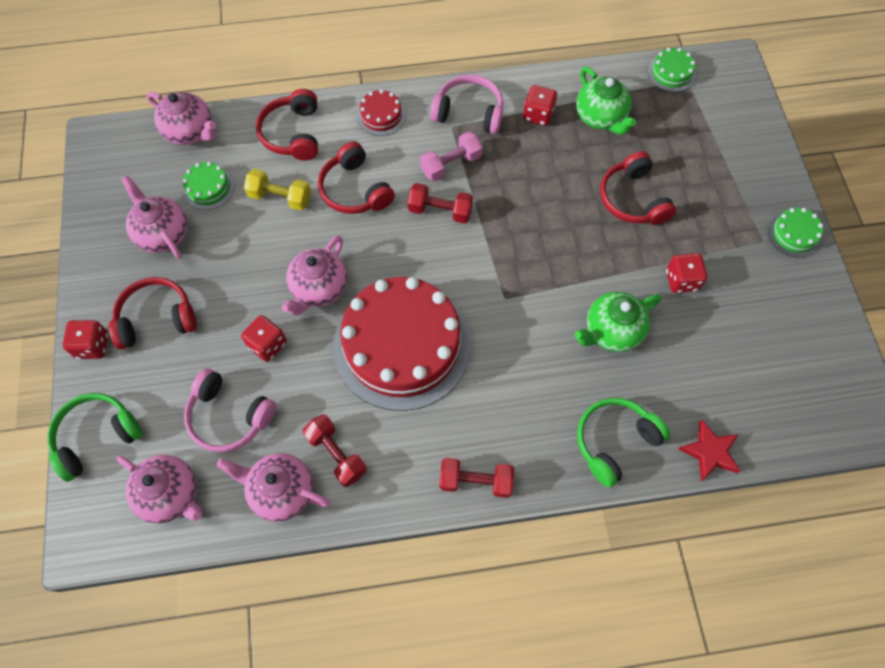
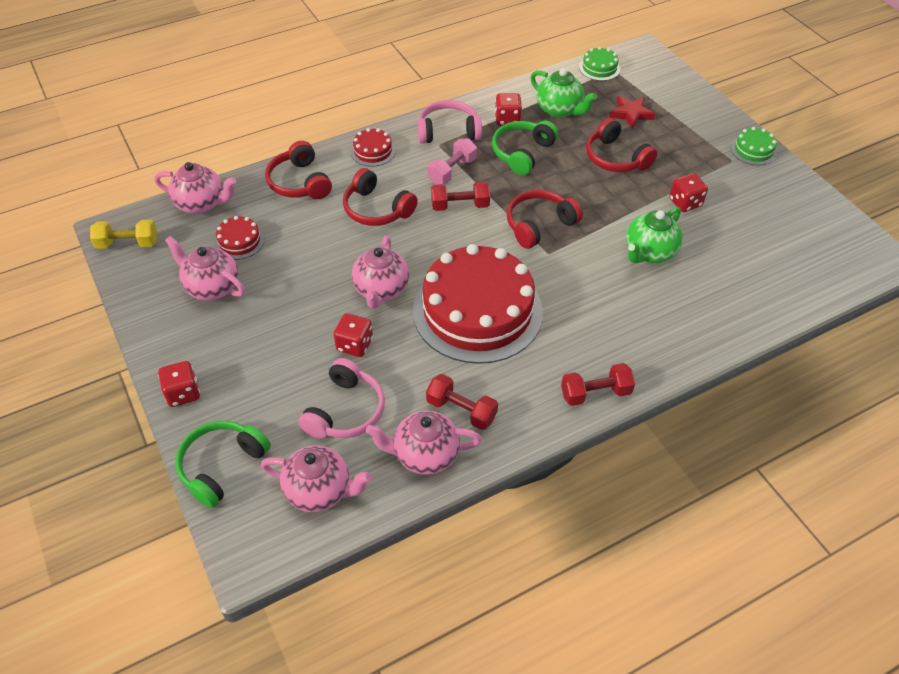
camera: 20 degrees left, 15 degrees down
red headphones [109,277,197,349] -> red headphones moved to [507,190,583,249]
green cake [183,161,234,210] -> red cake [214,216,265,260]
pink headphones [184,369,276,453] -> pink headphones turned 75 degrees counterclockwise [299,358,385,438]
yellow dumbbell [244,169,311,211] -> yellow dumbbell moved to [90,220,157,249]
green headphones [577,398,670,487] -> green headphones moved to [492,121,559,175]
red star [678,420,740,481] -> red star moved to [609,96,655,129]

